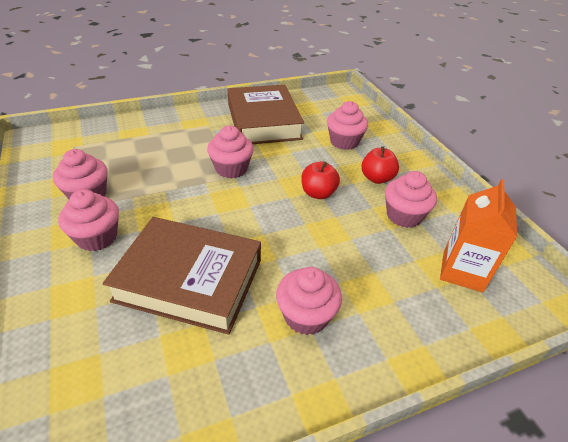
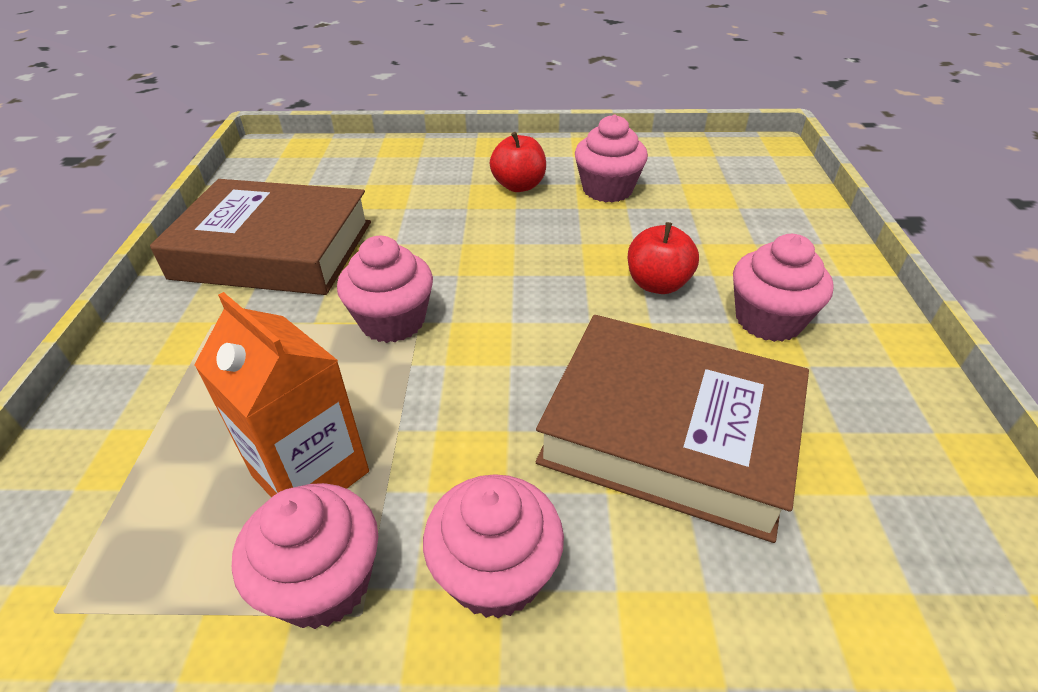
camera: 65 degrees left, 0 degrees up
brown book [103,217,261,335] -> brown book turned 75 degrees clockwise [536,315,809,543]
red apple [301,161,340,199] -> red apple moved to [628,222,699,294]
pink cupcake [327,101,368,150] -> none
orange carton [440,179,517,292] -> orange carton moved to [194,292,369,498]

